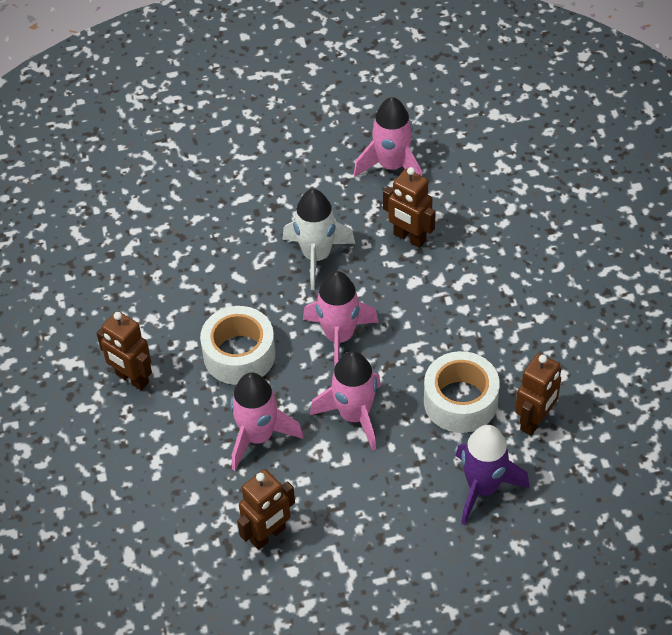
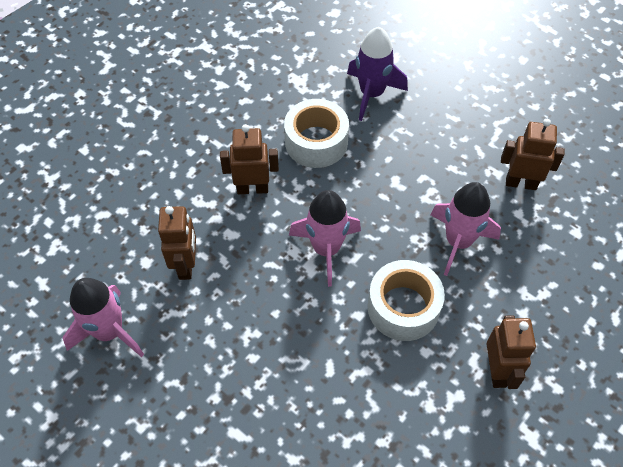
camera: 130 degrees left, 5 degrees up
white rocket [282,189,355,290] -> none
pink rocket [310,351,381,451] -> none
brown robot [515,353,561,436] -> brown robot moved to [220,124,279,194]

